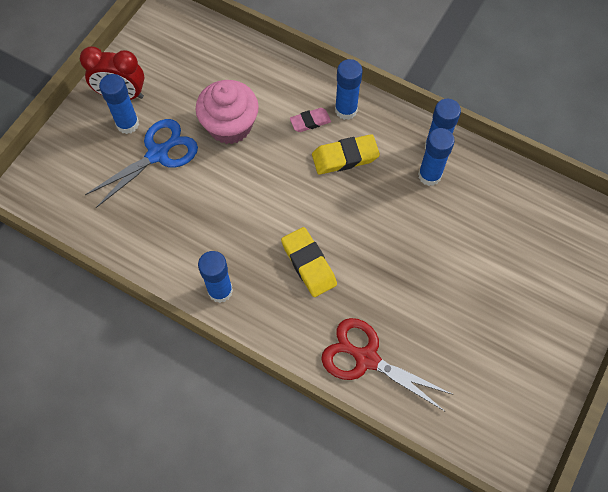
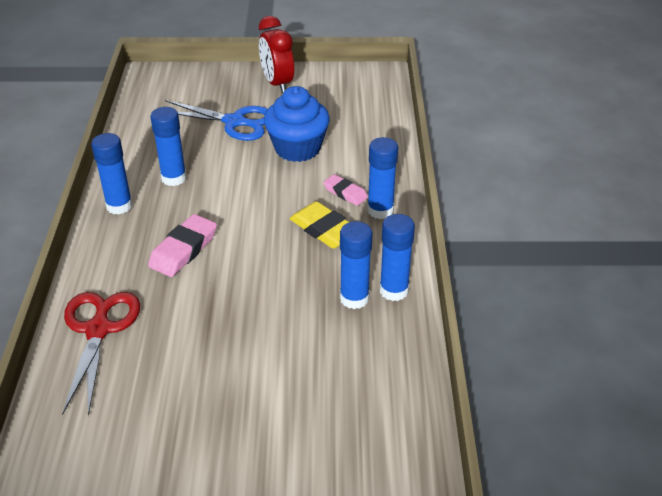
camera: 60 degrees right, 25 degrees down
blue glue stick [99,74,139,134] -> blue glue stick moved to [150,107,187,186]
pink cupcake [196,80,259,144] -> blue cupcake [264,86,330,162]
yellow eraser [281,227,337,297] -> pink eraser [148,214,217,277]

